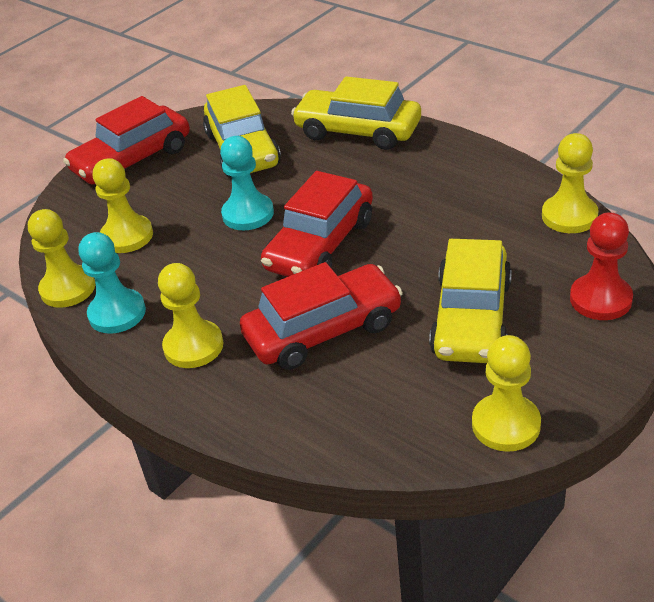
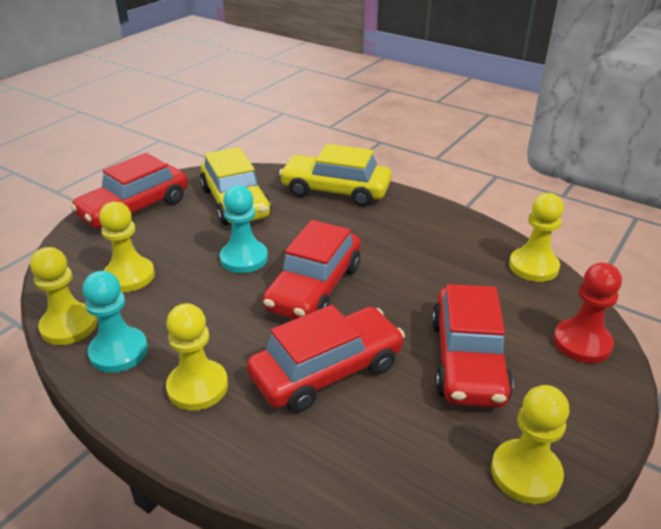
camera: 10 degrees left, 5 degrees down
yellow car [429,239,512,363] -> red car [432,284,514,407]

